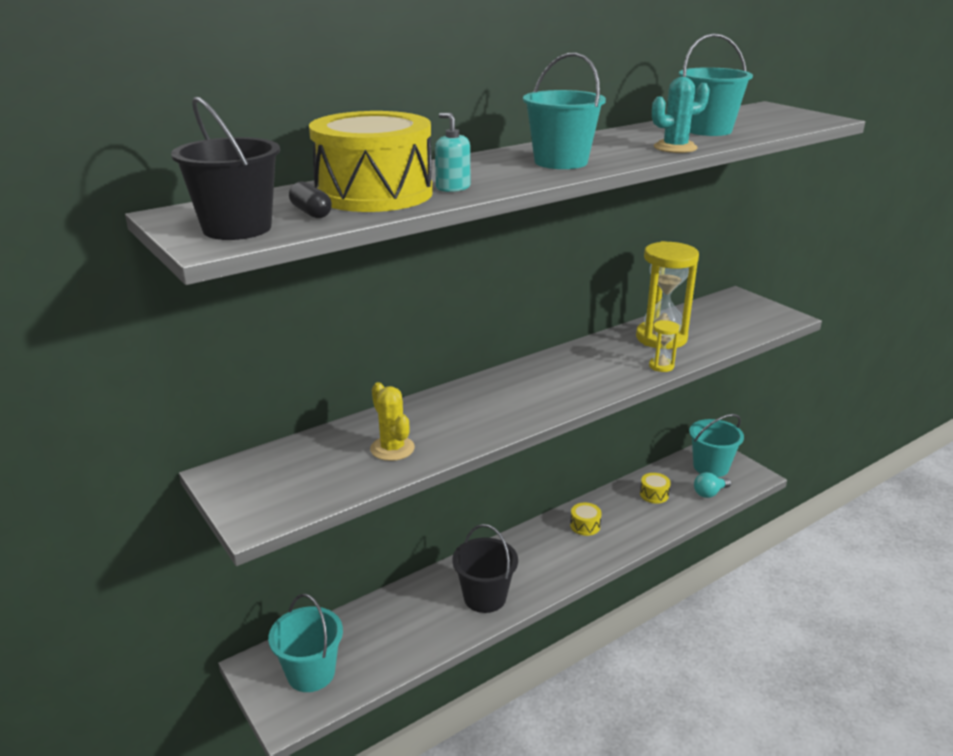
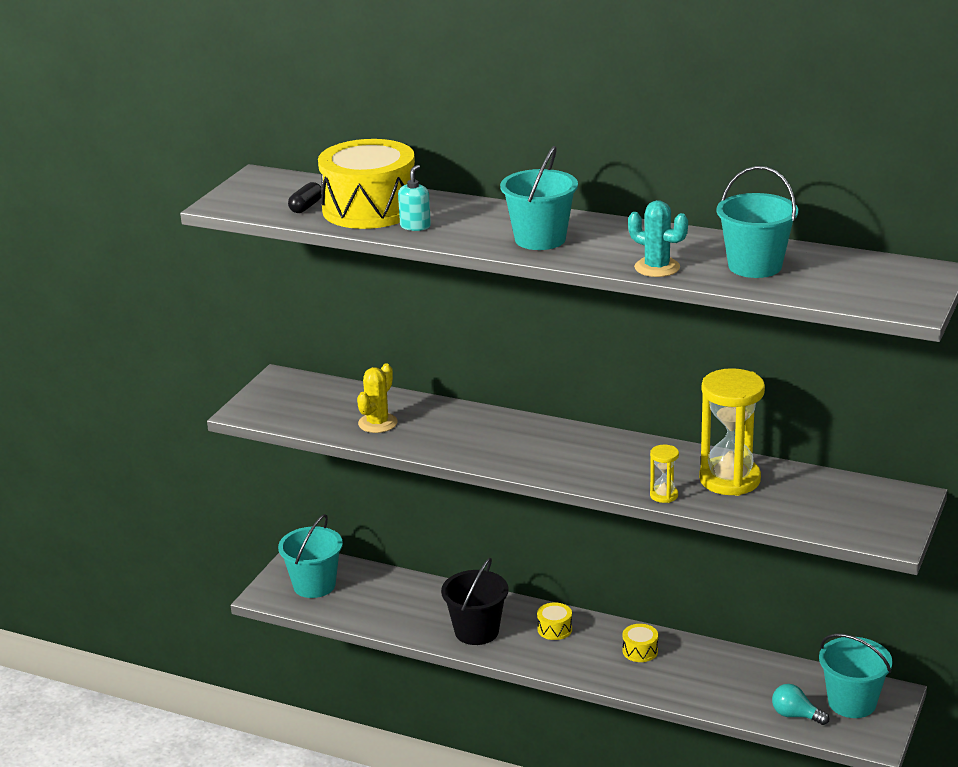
camera: 60 degrees right, 0 degrees up
black bucket [171,97,280,240] -> none
yellow drum [640,473,671,504] -> yellow drum moved to [537,603,572,640]

